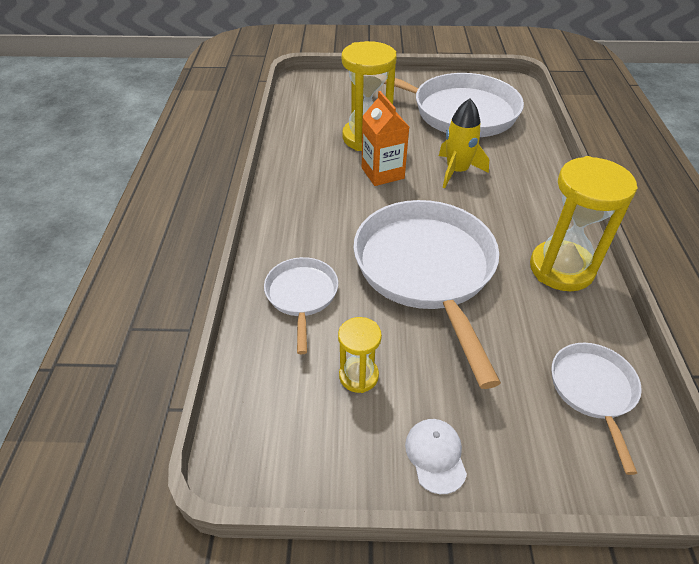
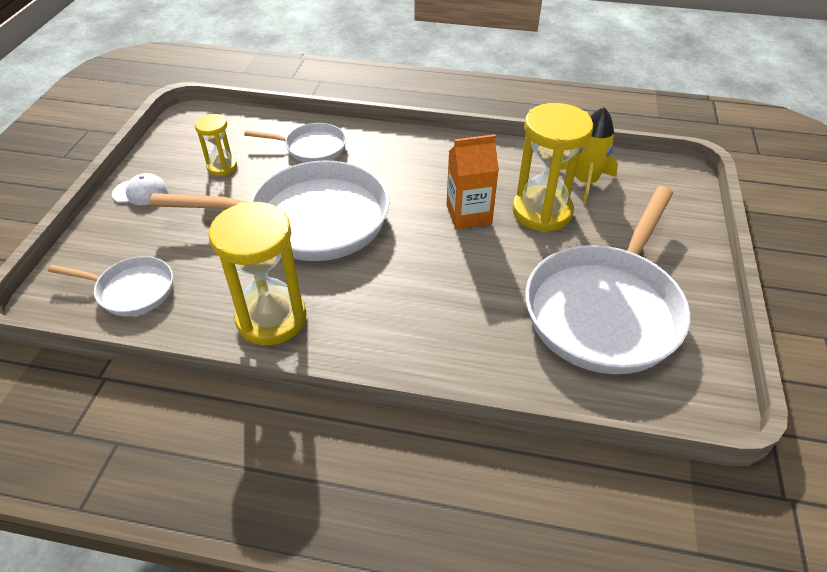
camera: 100 degrees right, 0 degrees up
yellow rocket [439,98,489,188] -> yellow rocket moved to [560,107,618,204]

